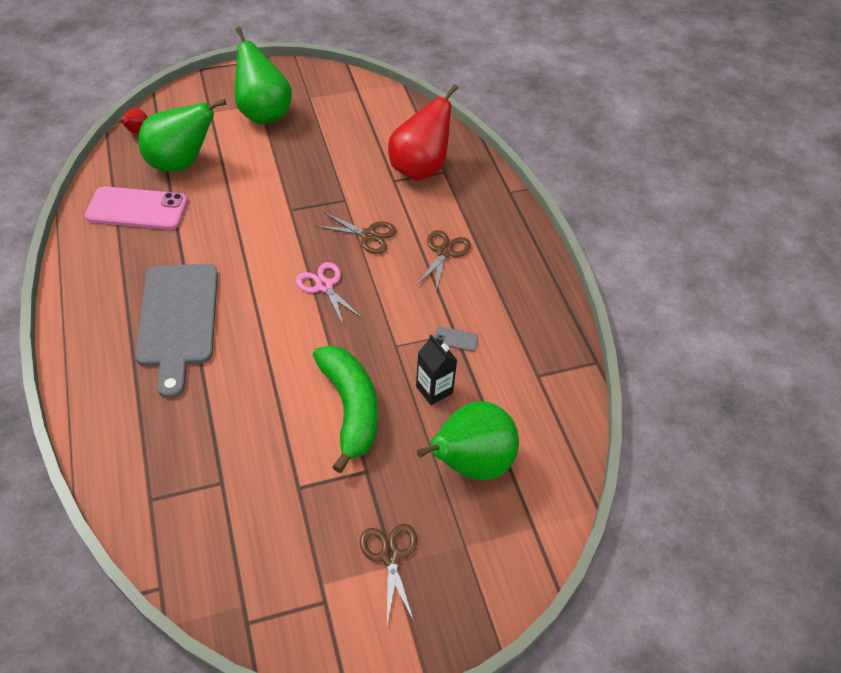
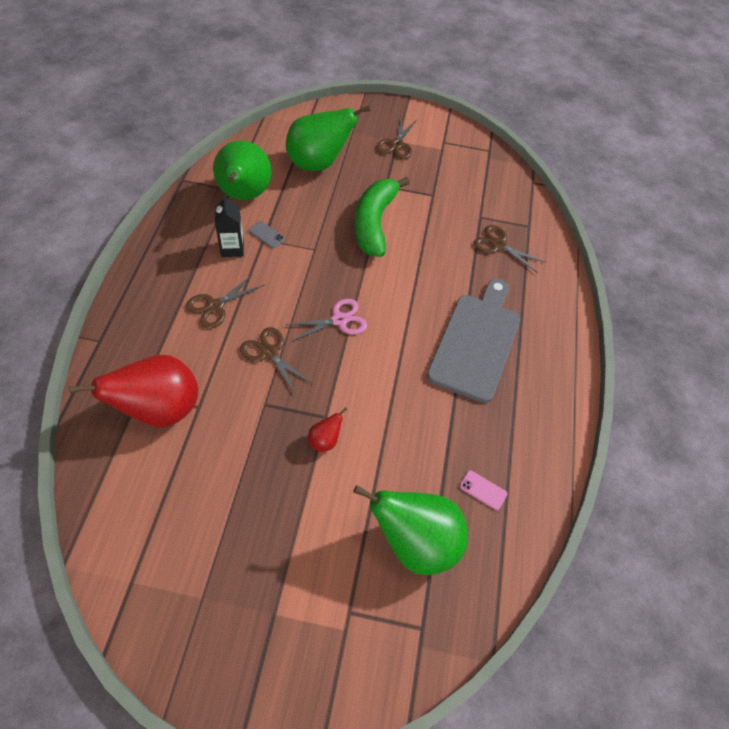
camera: 155 degrees left, 5 degrees up
pink phone [85,186,187,230] -> pink phone [460,470,507,510], size x0.41
red pear [118,108,148,134] -> red pear moved to [308,408,347,452]
green pear [235,27,292,124] -> green pear moved to [213,141,271,200]
pink scissors [296,262,363,326] -> pink scissors turned 105 degrees counterclockwise [285,299,367,342]
black carton [416,334,457,405] -> black carton moved to [215,194,244,257]
none -> brown scissors [474,225,546,273]

